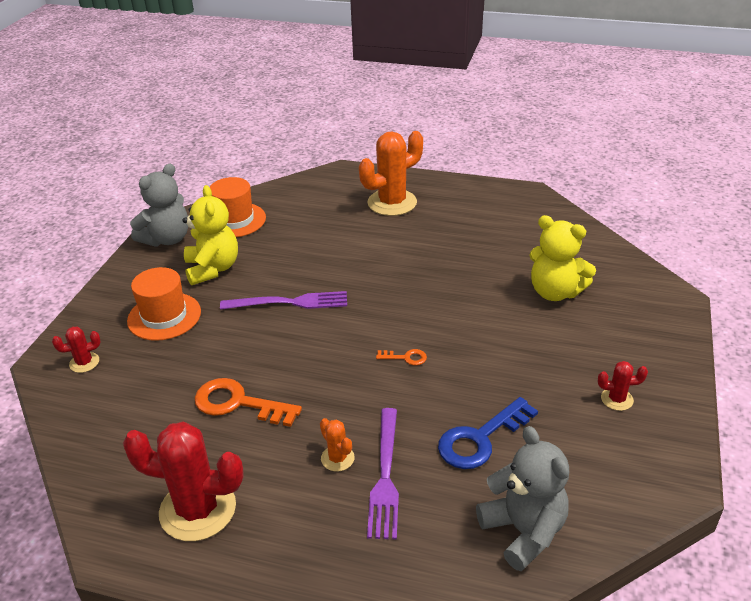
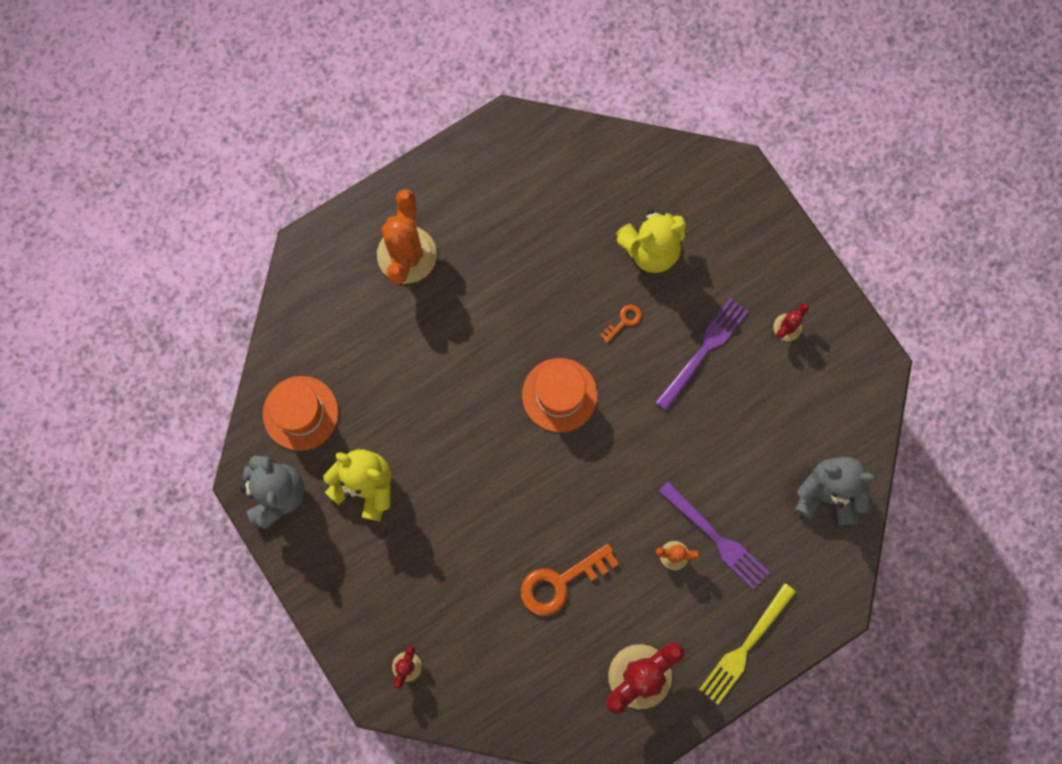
camera: 50 degrees left, 40 degrees up
orange hat [127,267,201,341] -> orange hat moved to [522,358,598,432]
purple fork [220,291,347,310] -> purple fork moved to [656,298,748,411]
orange key [376,349,427,365] -> orange key moved to [600,304,642,343]
blue key [438,397,538,469] -> none
none -> yellow fork [699,583,796,704]

